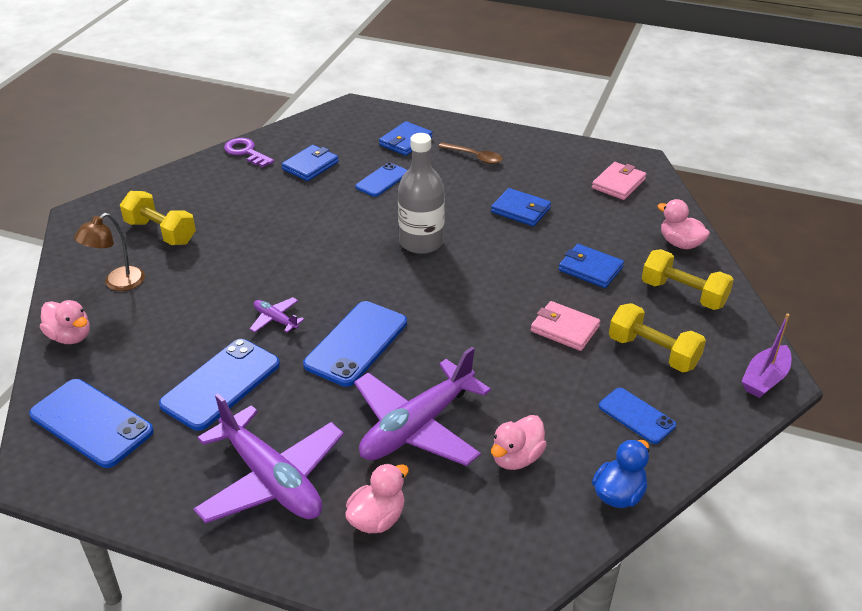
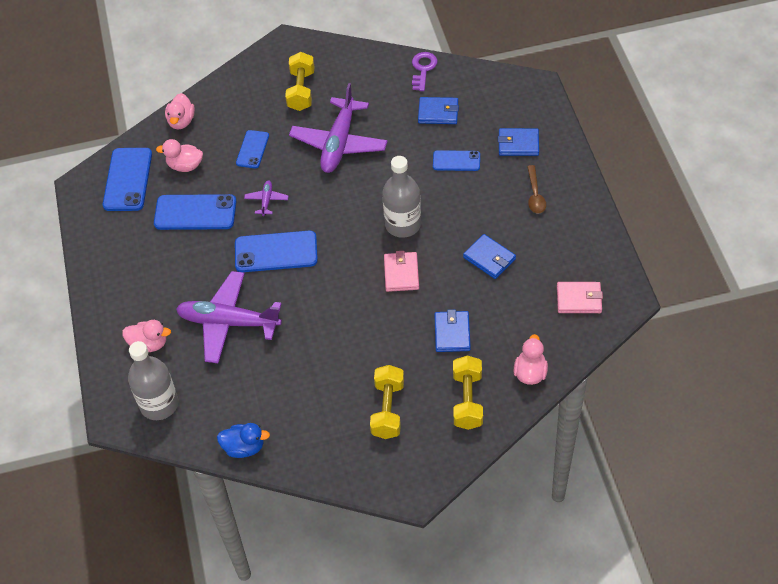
camera: 60 degrees right, 15 degrees up
brown lamp [74,213,145,291] -> none
purple plane [193,393,344,523] -> purple plane moved to [289,83,388,173]
blue wallet [491,188,551,226] -> blue wallet turned 45 degrees counterclockwise [463,234,516,279]
pink duck [491,415,547,470] -> pink duck moved to [156,139,203,172]
pink wallet [531,301,600,351] -> pink wallet moved to [384,251,419,292]
blue phone [599,388,676,444] -> blue phone moved to [236,130,269,168]
purple boat [741,313,791,398] -> none
none -> grey bottle [128,341,179,420]

